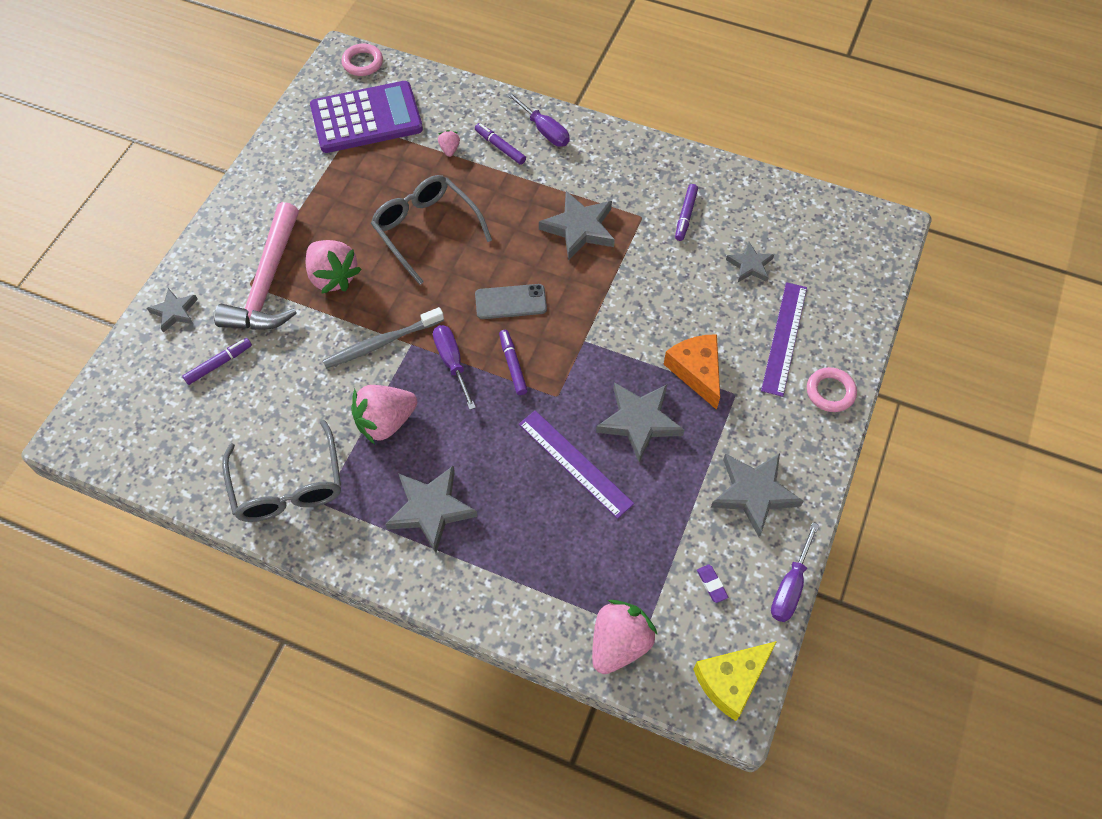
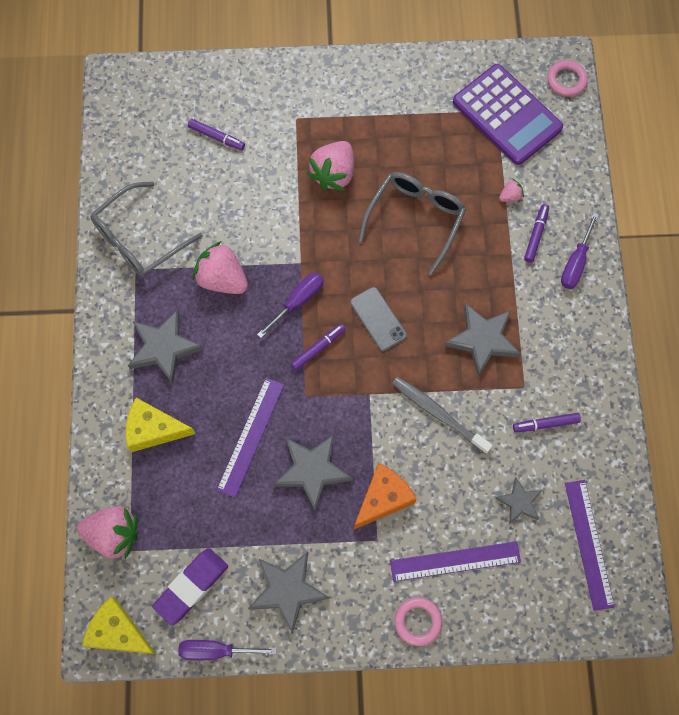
camera: 65 degrees right, 10 degrees up
grey star [147,288,198,333] -> none
pink hammer [214,202,299,330] -> none
grey toothbrush [323,307,444,369] -> grey toothbrush moved to [392,377,493,454]
purple eraser [697,565,729,603] -> purple eraser [152,548,228,625], size x2.29
none -> yellow cheese [126,398,195,452]
none -> purple ruler [565,480,615,611]

